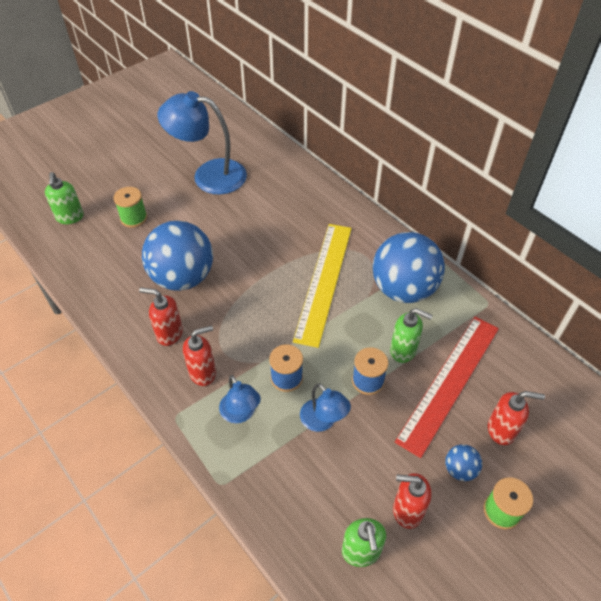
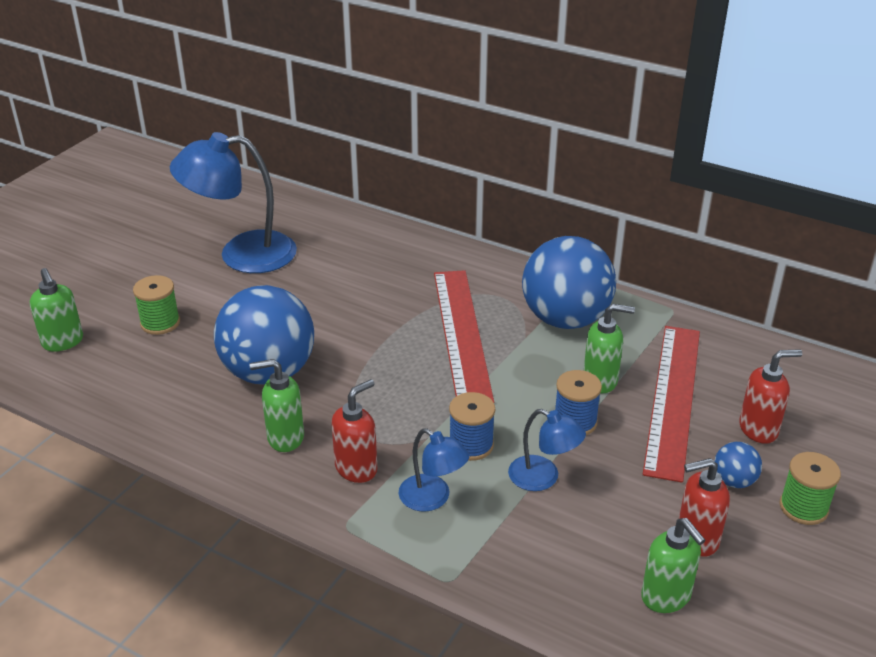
camera: 20 degrees left, 15 degrees down
red soap dispenser [139,287,183,346] -> green soap dispenser [250,359,304,452]
yellow ruler [293,224,352,348] -> red ruler [434,270,494,403]

